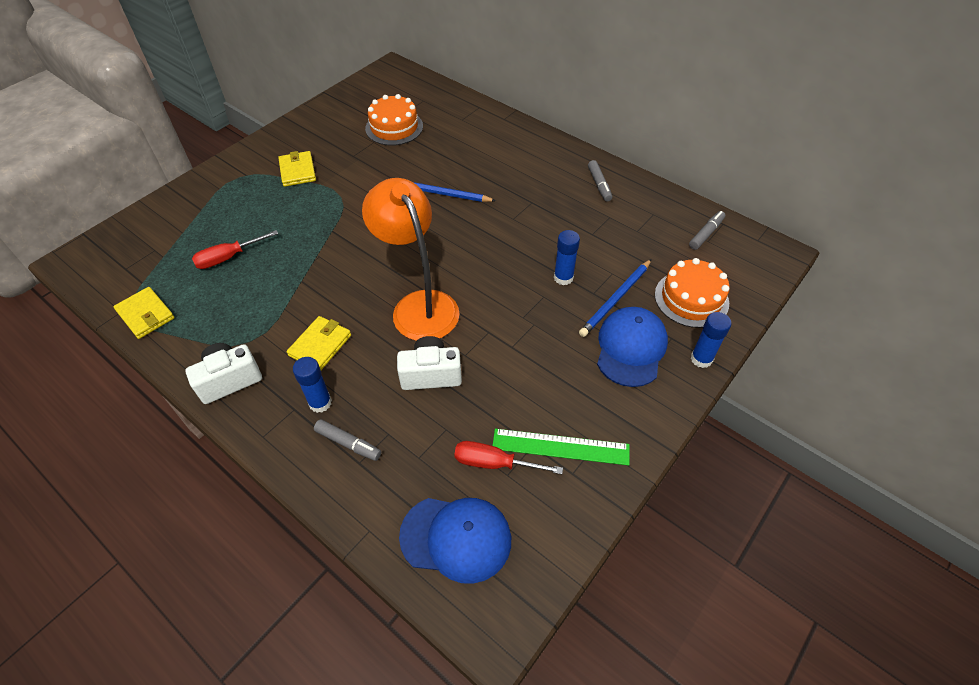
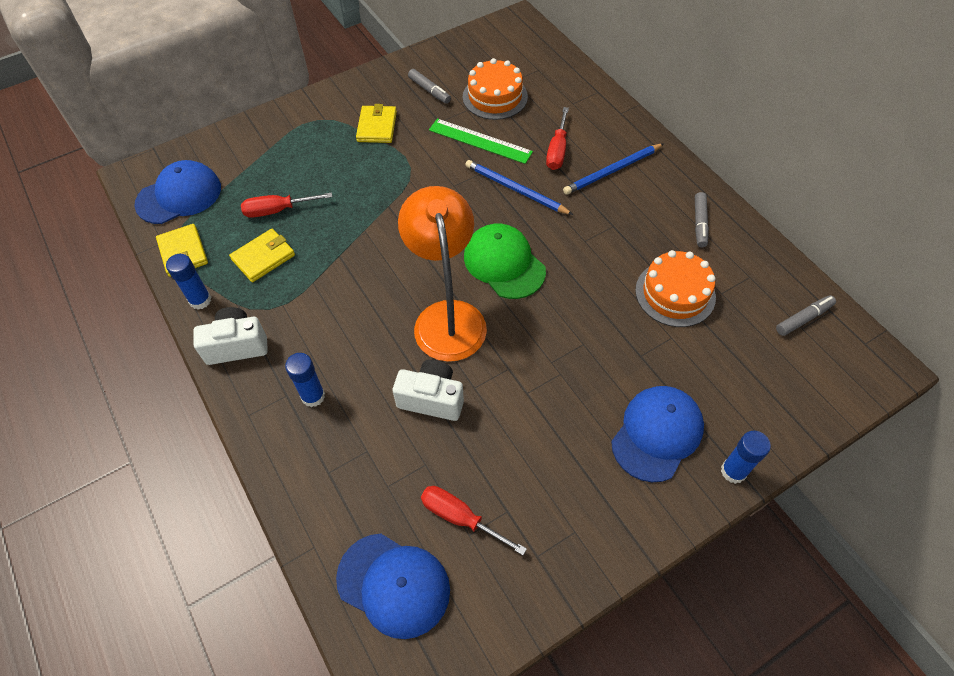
camera: 20 degrees right, 5 degrees up
yellow wallet [287,316,351,370] -> yellow wallet moved to [229,229,295,282]
grey marker [314,419,381,461] -> grey marker moved to [408,69,451,104]
green ruler [492,429,630,466] -> green ruler moved to [429,119,533,164]
blue glue stick [554,230,580,285] -> blue glue stick moved to [166,254,211,310]
blue pencil [579,259,652,337] -> blue pencil moved to [563,143,664,195]
orange cake [655,258,730,328] -> orange cake moved to [635,250,716,327]
none -> blue cap [134,160,221,224]
none -> green cap [464,223,546,299]
none -> red screwdriver [546,107,569,170]

